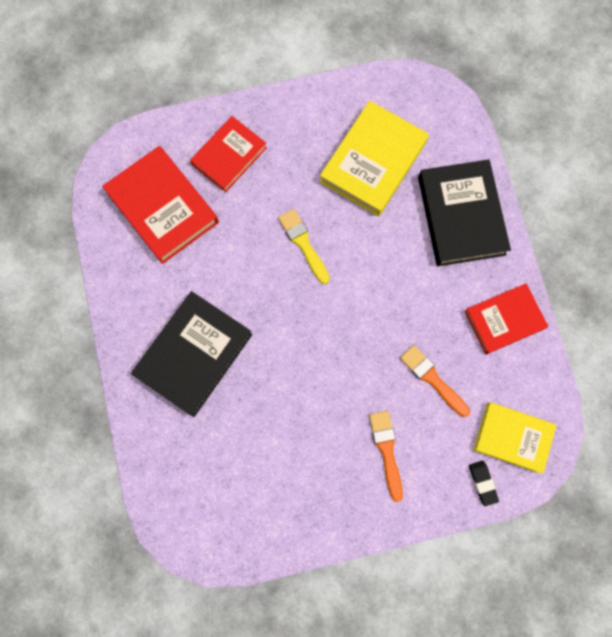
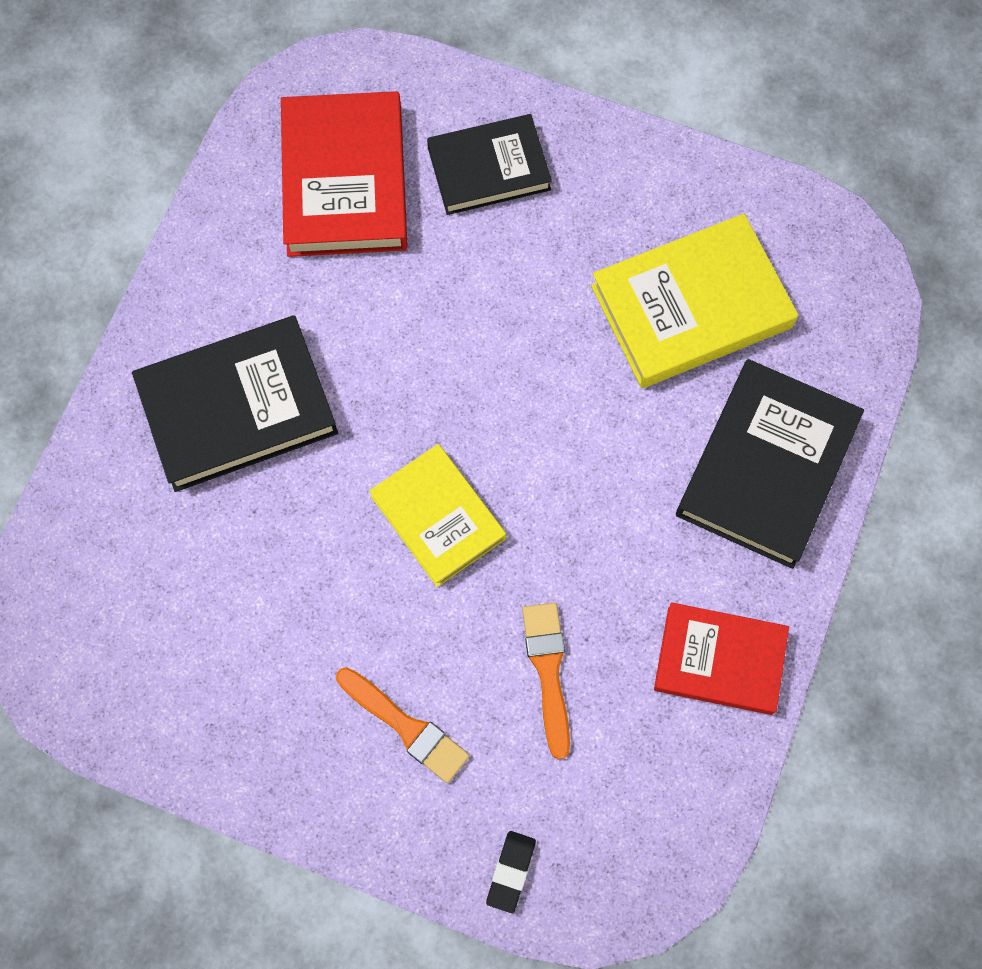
camera: 35 degrees right, 5 degrees down
red book [190,116,267,192] -> black book [427,114,552,215]
yellow brush [278,209,330,284] -> none
orange brush [369,411,403,502] -> orange brush turned 105 degrees clockwise [336,667,470,783]
yellow book [474,402,556,473] -> yellow book moved to [369,444,506,587]

